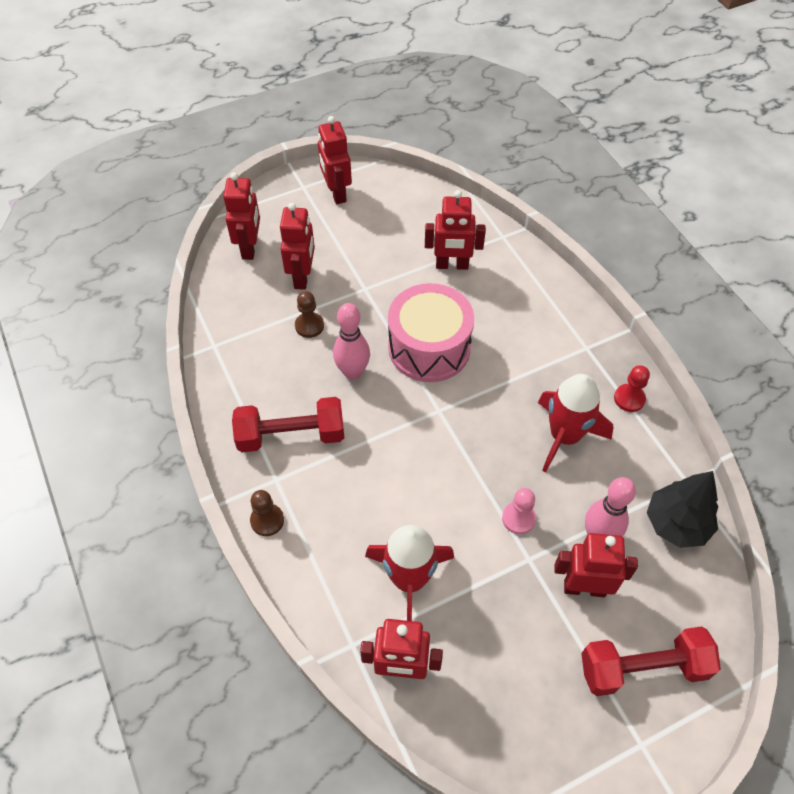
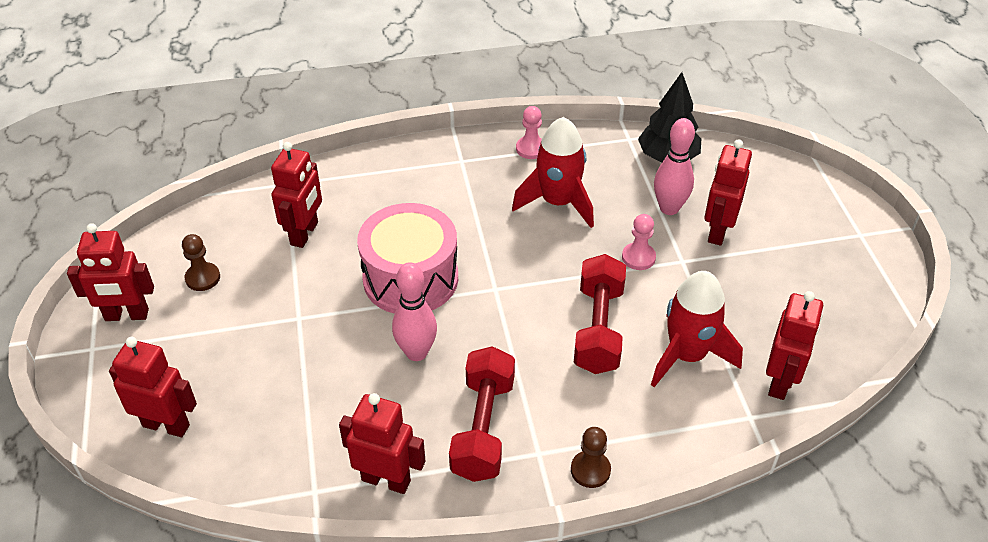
camera: 75 degrees left, 10 degrees down
red robot [280,203,315,290] -> red robot moved to [339,393,425,494]
brown pawn [295,291,324,338] -> brown pawn moved to [182,234,220,291]
red dumbbell [581,626,721,696] -> red dumbbell moved to [574,254,626,374]
red pawn [614,365,650,412] -> pink pawn [516,106,542,159]

